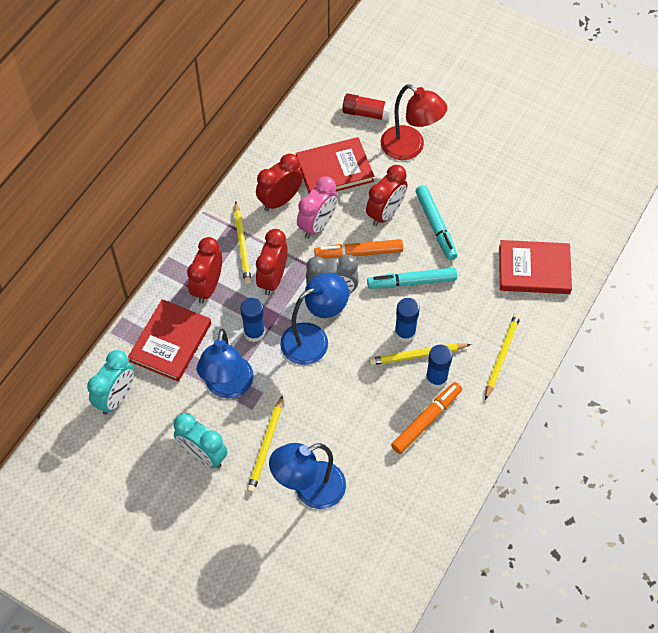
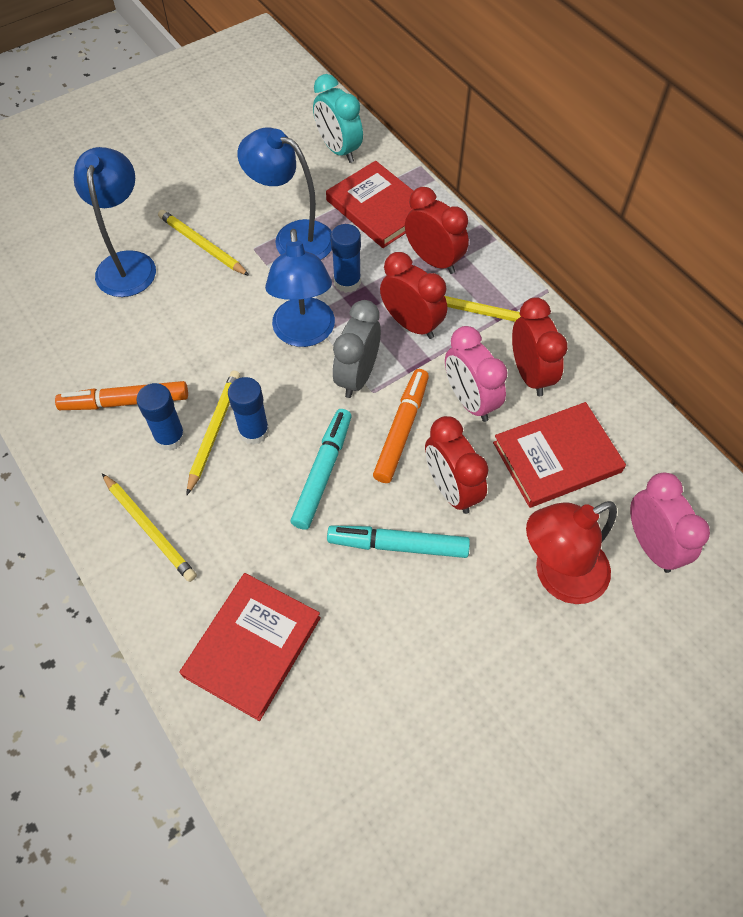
camera: 115 degrees right, 0 degrees up
turquoise clock [174,413,228,468] -> none
red book [296,137,374,193] -> red book turned 60 degrees clockwise [493,402,626,508]
red glue stick [342,94,393,122] -> pink clock [630,473,710,573]
orange marker [391,382,462,454] -> orange marker turned 105 degrees clockwise [55,381,188,410]

